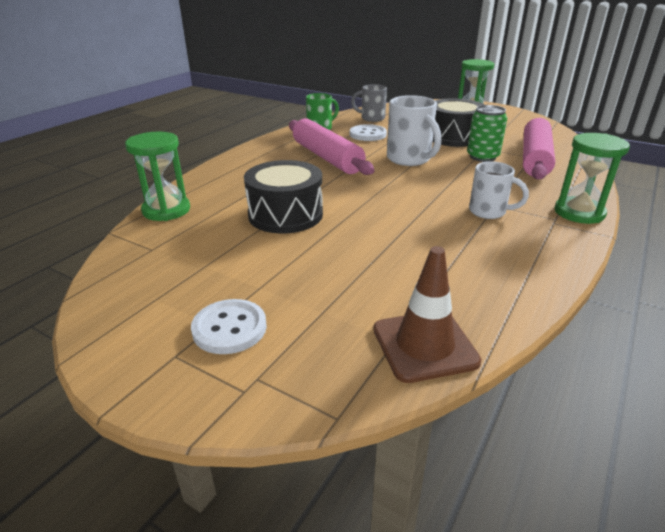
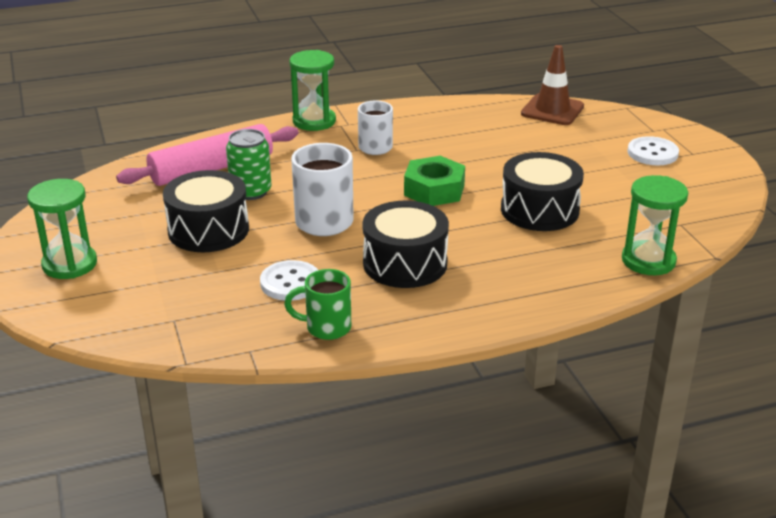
camera: 140 degrees left, 0 degrees up
pink rolling pin [289,119,374,175] -> black drum [362,201,449,288]
grey mug [351,84,387,122] -> none
none -> green nut [404,156,465,206]

